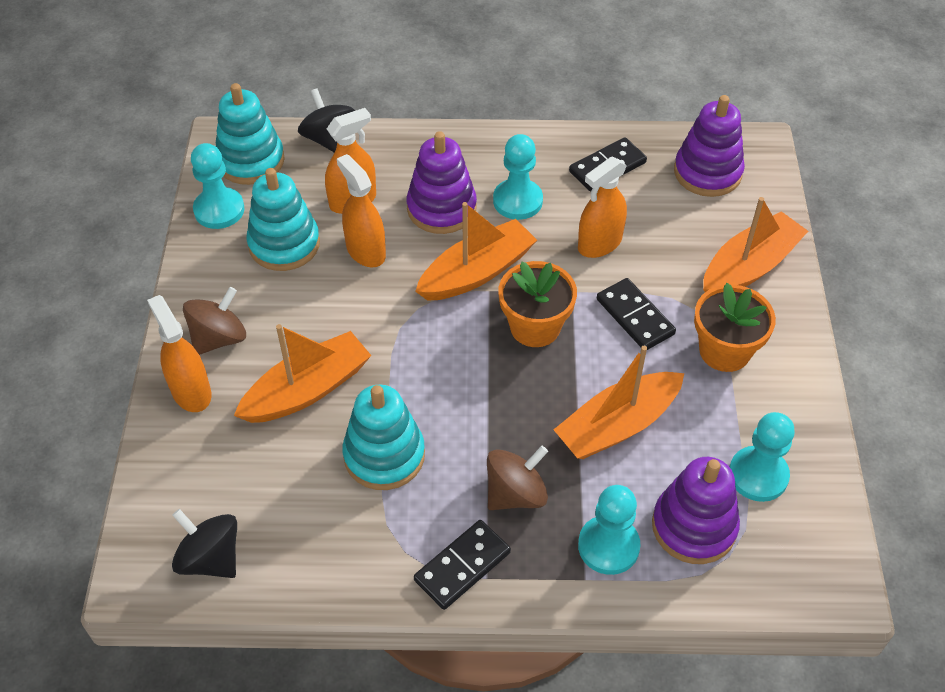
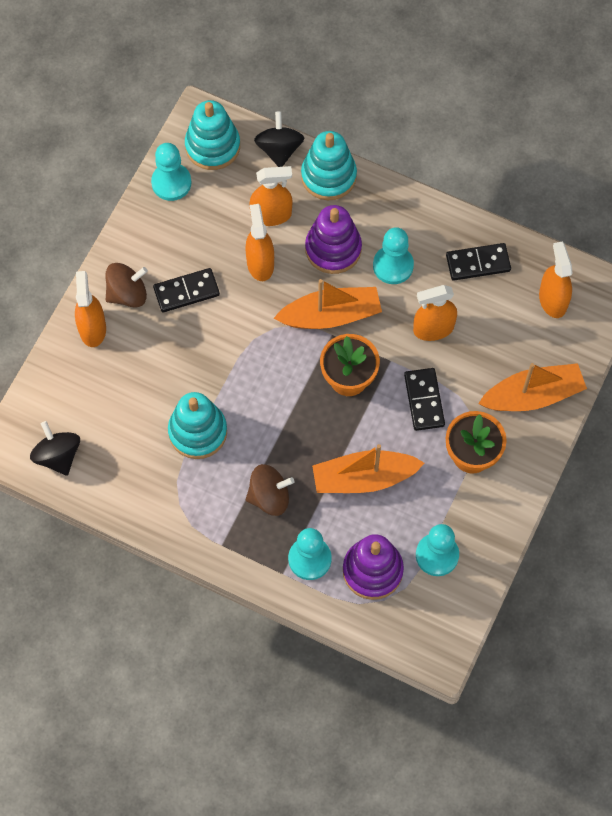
camera: 25 degrees right, 15 degrees up
orange boat [234,324,372,423] -> none
turquoise stacking toy [246,168,320,271] -> turquoise stacking toy moved to [301,131,357,200]
black domino [414,520,511,610] -> black domino moved to [153,268,220,312]
purple stacking toy [674,95,745,197] -> orange spray bottle [539,241,572,318]

